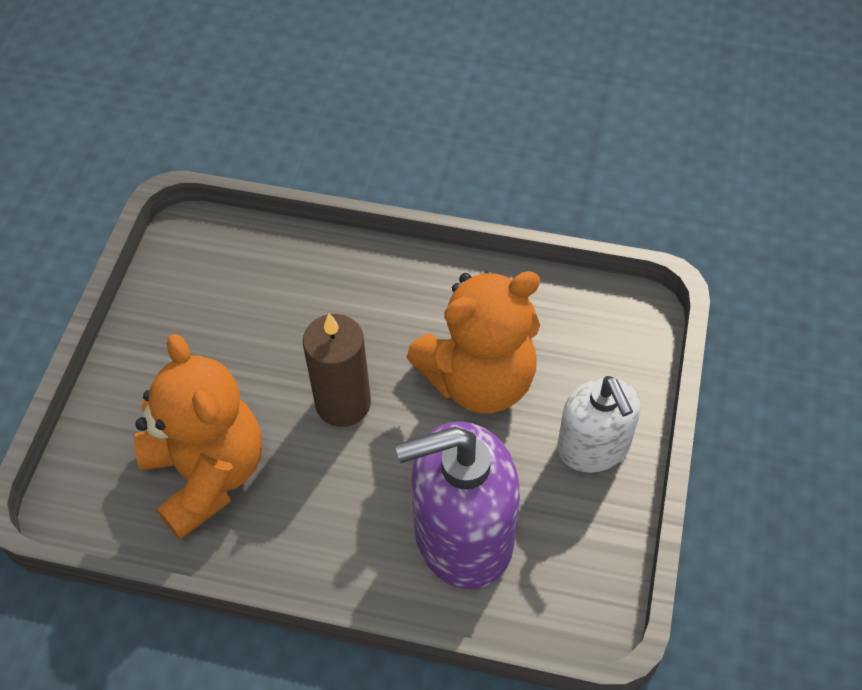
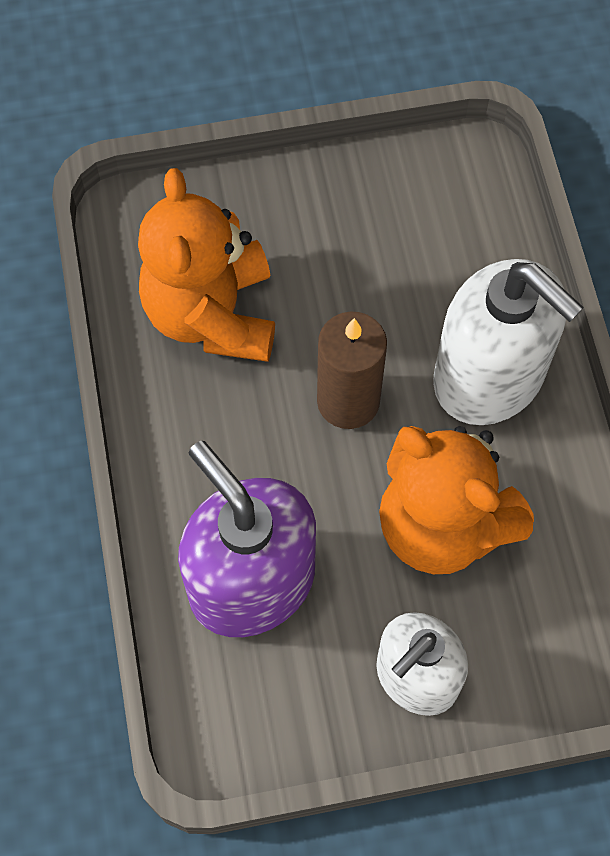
camera: 65 degrees right, 10 degrees up
orange teddy bear [134,334,262,540] -> orange teddy bear turned 135 degrees clockwise [138,168,275,362]
none -> white soap dispenser [433,259,584,425]

